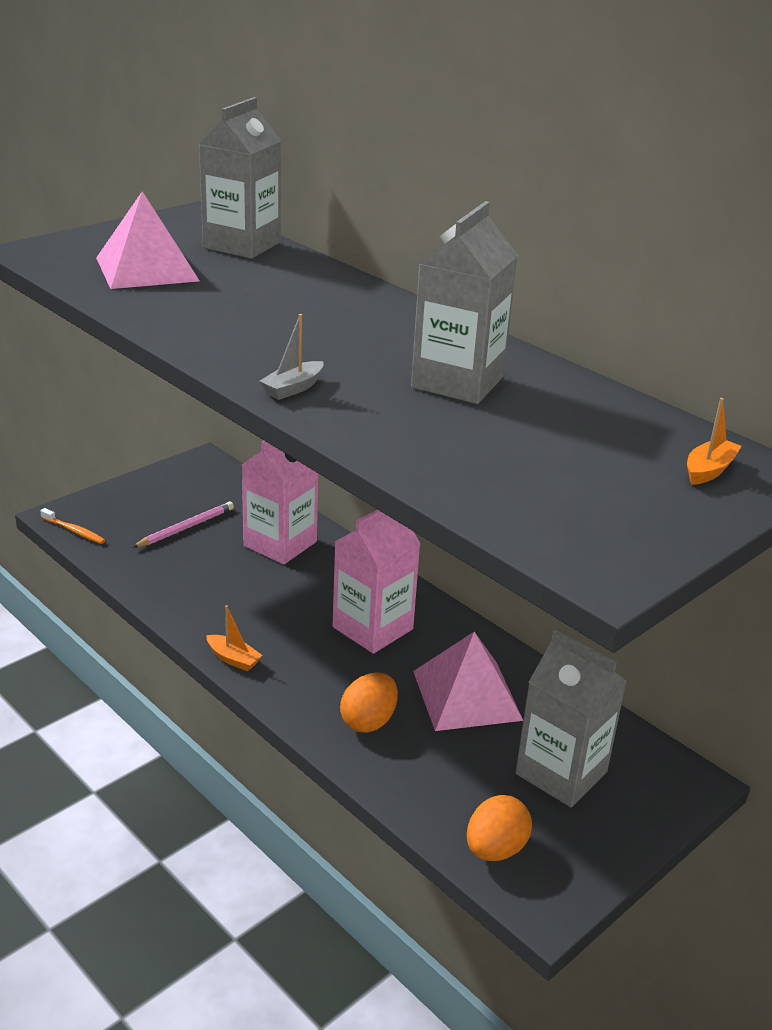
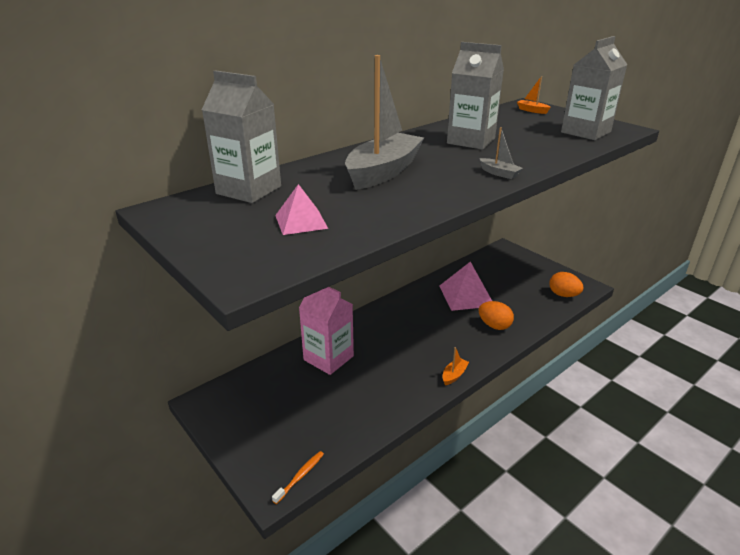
camera: 85 degrees left, 0 degrees up
pink pyramid [96,191,200,289] -> pink pyramid [275,184,328,235], size x0.60
pink pencil [132,502,234,548] -> none
pink carton [332,510,420,654] -> none
grey carton [515,630,627,807] -> grey carton moved to [561,36,627,140]
none -> grey boat [345,55,424,190]

